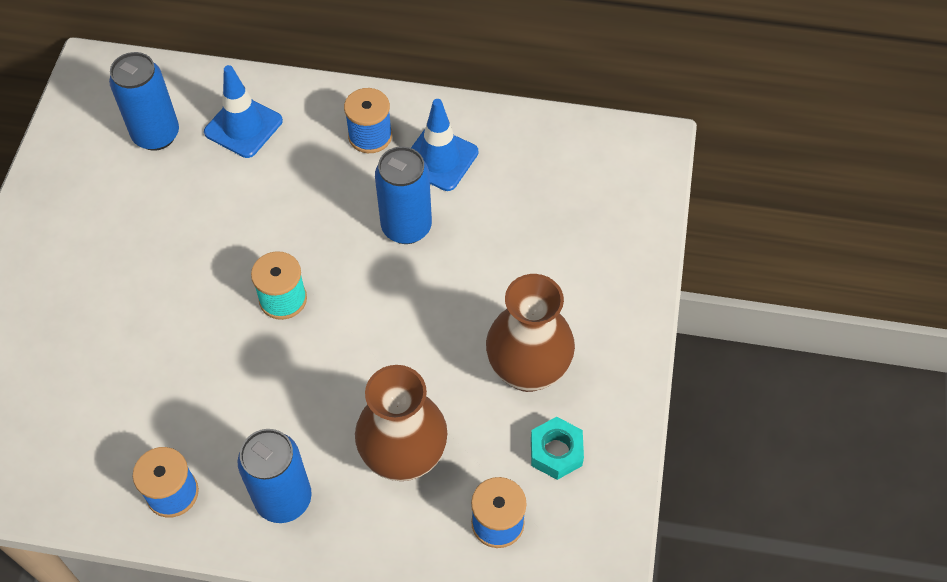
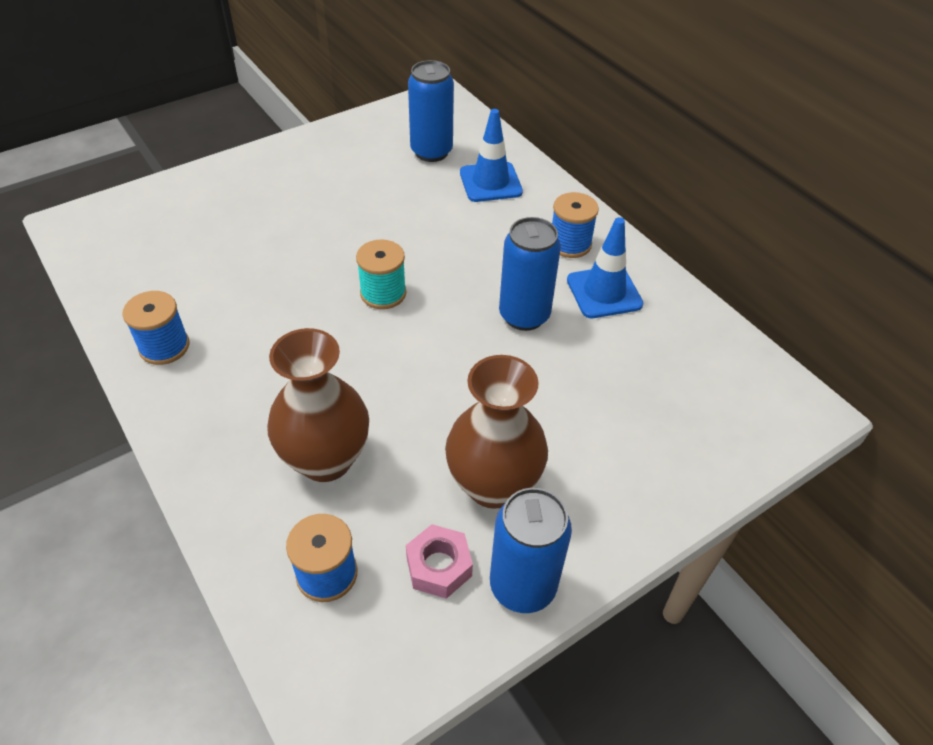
camera: 45 degrees right, 10 degrees down
blue can [238,429,312,523] -> blue can moved to [490,488,572,613]
turquoise nut [531,417,584,480] -> pink nut [406,524,473,599]

